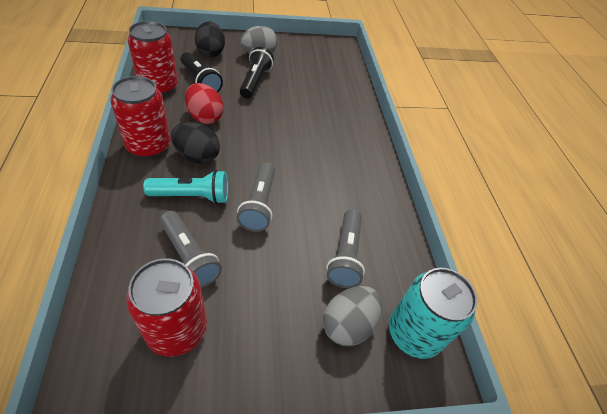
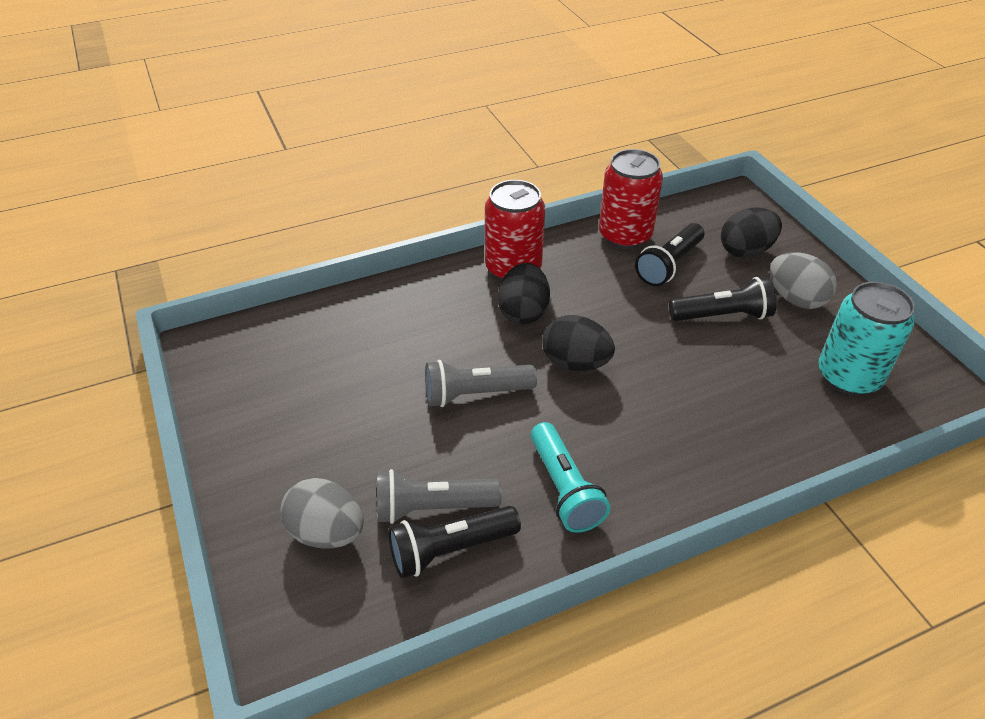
camera: 80 degrees right, 5 degrees down
red can [126,258,207,357] -> none
turquoise flashlight [143,170,228,204] -> turquoise flashlight moved to [531,422,610,533]
grey flashlight [160,211,222,288] -> none
red egg [185,83,223,124] -> none
turquoise can [389,268,477,359] -> turquoise can moved to [818,281,915,396]
none -> black flashlight [388,506,521,578]
none -> black egg [542,315,615,371]

